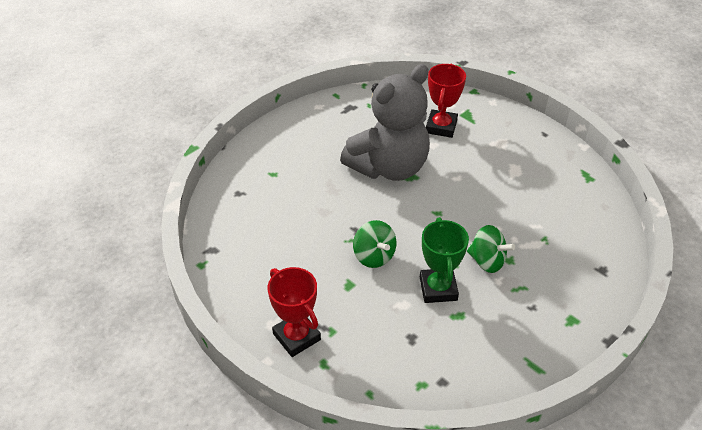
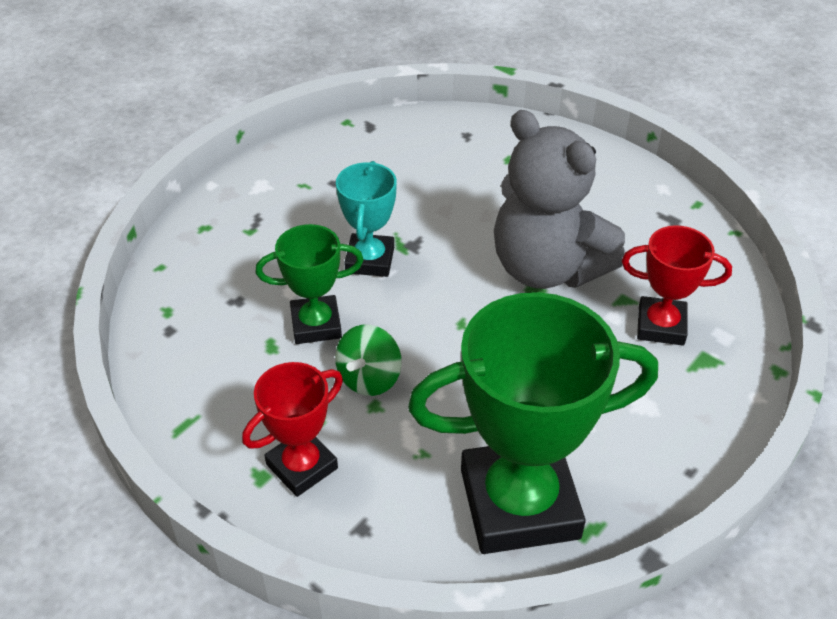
camera: 85 degrees right, 0 degrees up
red trophy [268,267,321,357] -> red trophy moved to [242,362,343,497]
green spinning top [353,220,396,268] -> turquoise trophy [336,161,397,277]
none -> green trophy [408,292,658,554]

